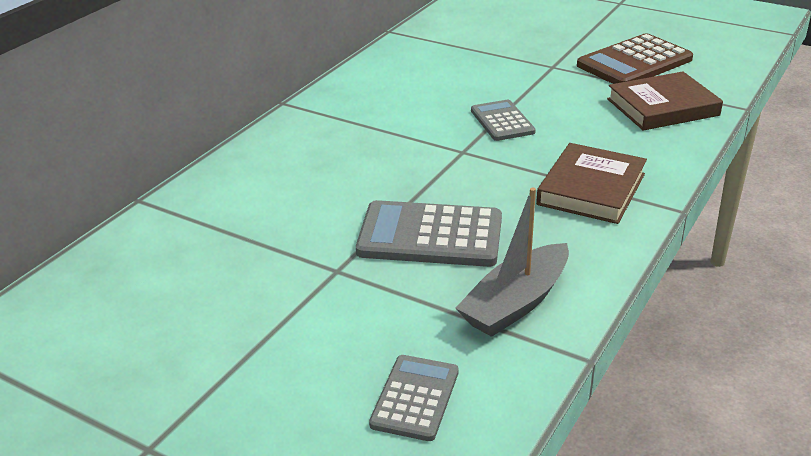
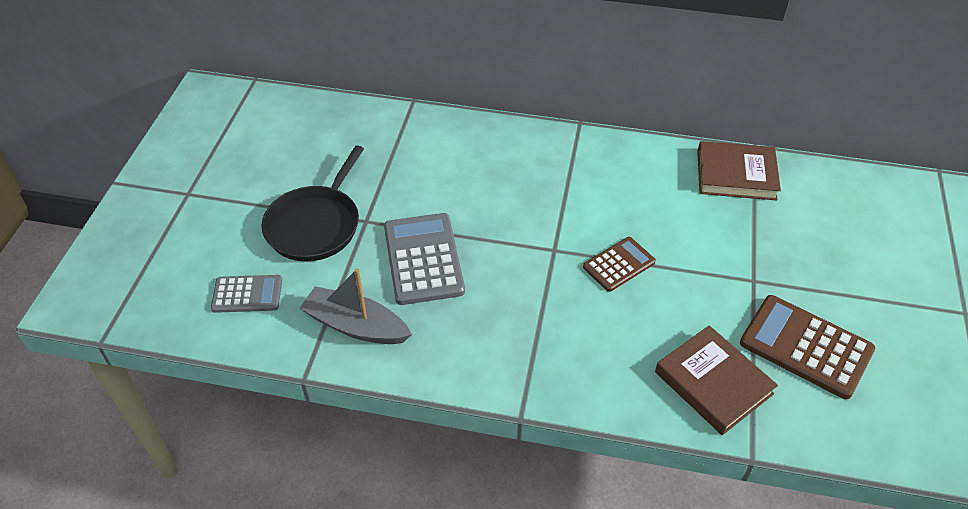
camera: 70 degrees right, 15 degrees up
grey calculator [471,100,536,141] -> brown calculator [583,237,656,292]
brown book [536,143,647,224] -> brown book moved to [697,141,781,201]
none -> black pan [261,145,364,262]

